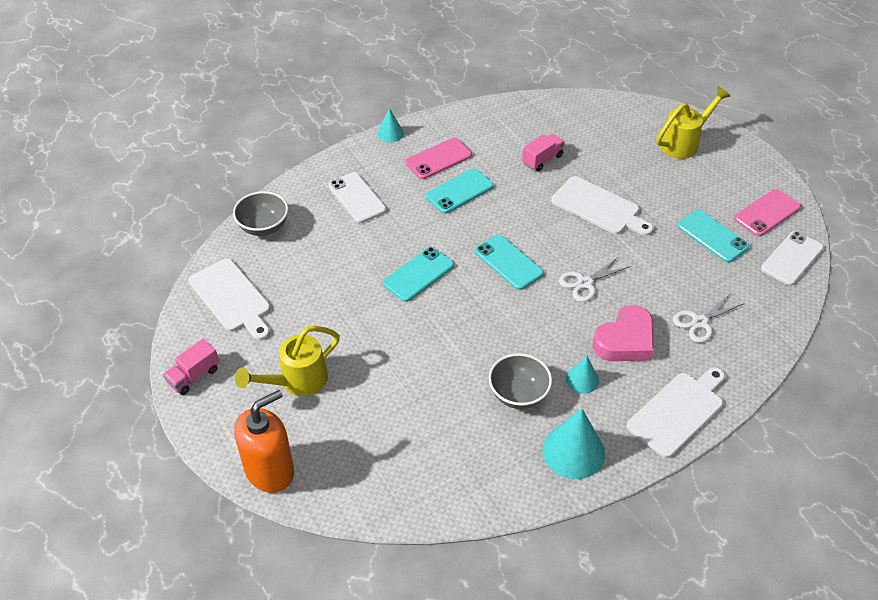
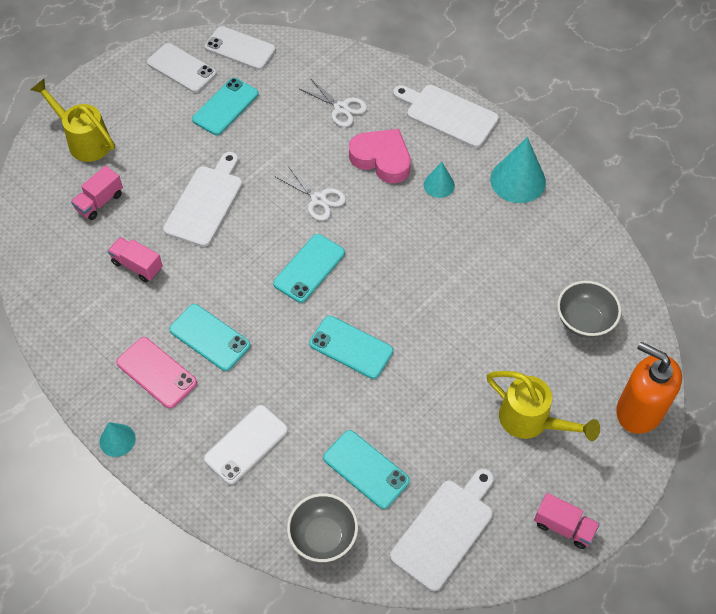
camera: 105 degrees left, 10 degrees up
grey bowl [488,353,552,409] -> grey bowl moved to [557,281,621,338]
pink phone [734,189,801,236] -> white phone [147,43,217,93]
none -> pink truck [71,166,123,220]
none -> turquoise phone [323,430,410,509]

